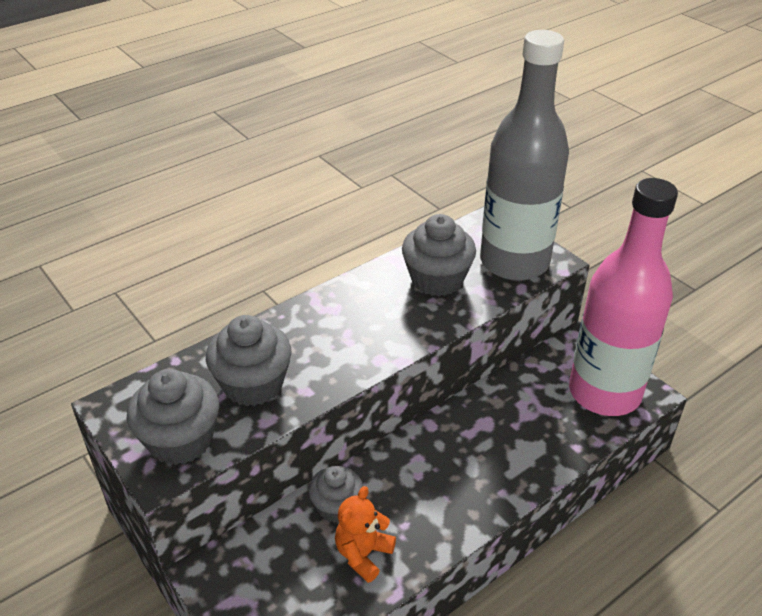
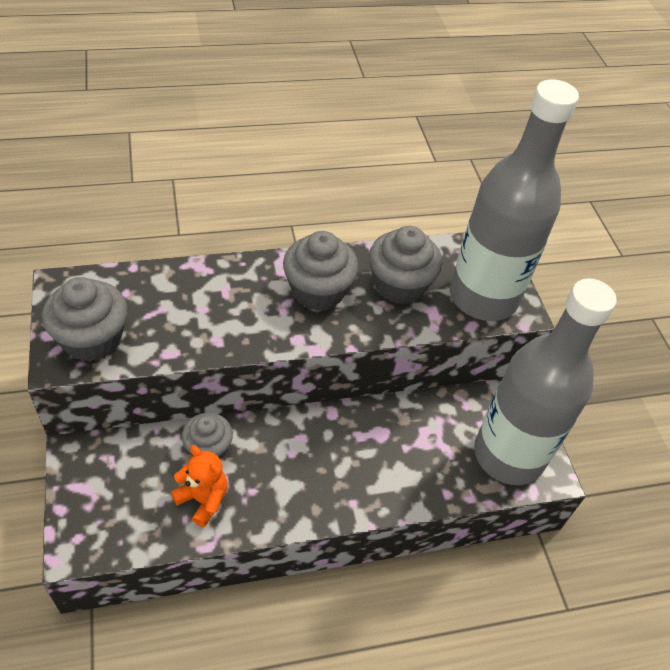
camera: 20 degrees right, 10 degrees up
grey cupcake [206,315,291,406] -> grey cupcake moved to [283,231,359,311]
orange teddy bear [335,486,396,583] -> orange teddy bear turned 75 degrees clockwise [171,445,228,527]
pink bottle [569,178,678,416] -> grey bottle [474,278,617,485]

